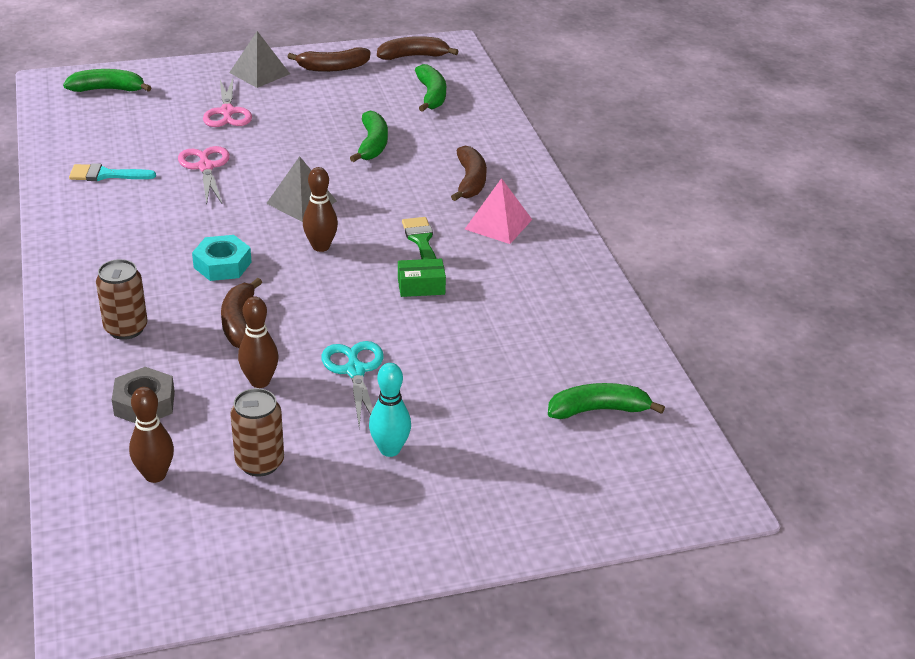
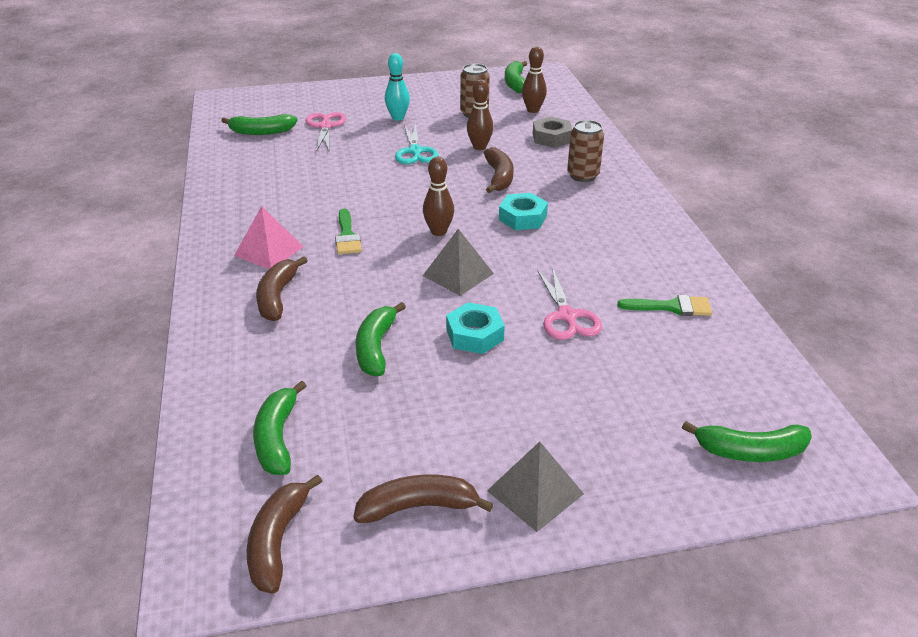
camera: 175 degrees left, 0 degrees up
turquoise brush [69,163,156,181] -> green brush [617,295,712,316]
pink scissors [203,78,252,127] -> pink scissors moved to [305,112,346,152]
brown banana [377,36,458,60] -> brown banana turned 105 degrees clockwise [247,474,322,593]
green box [398,258,446,297] -> none
none -> turquoise nut [446,303,505,354]
none -> green banana [505,61,527,93]

